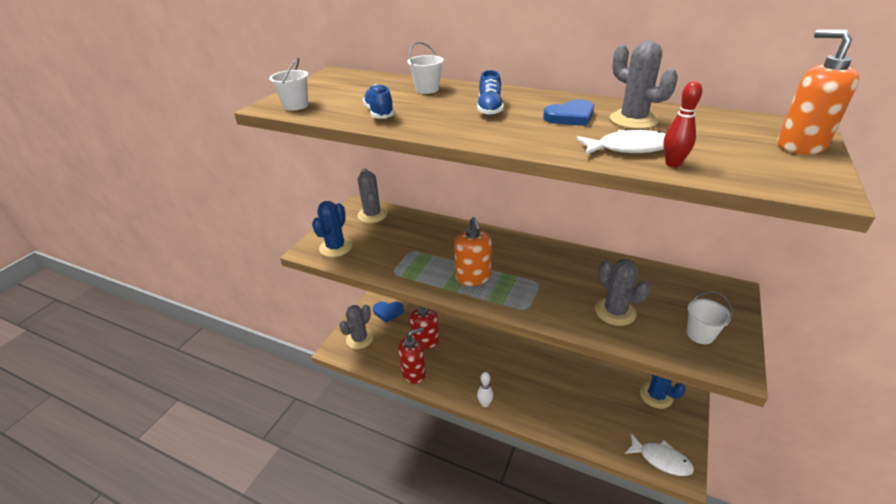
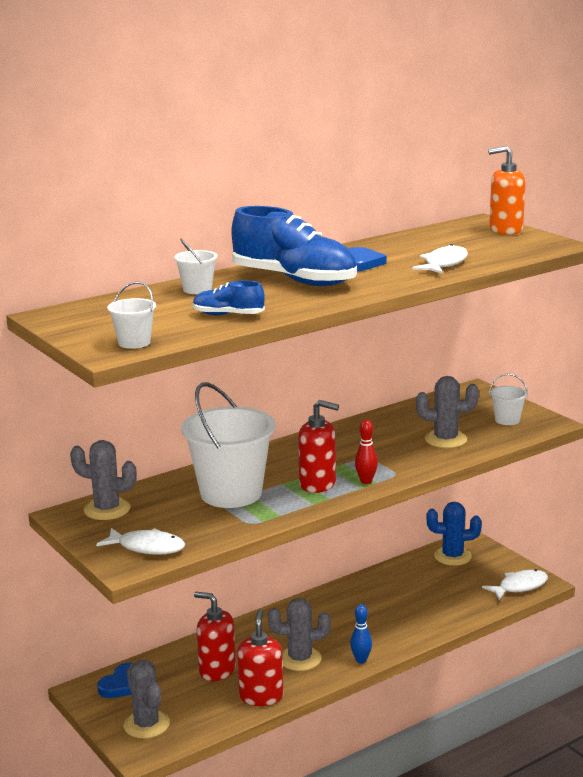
camera: 60 degrees left, 15 degrees down
blue cactus [312,201,352,257] -> white fish [96,528,185,555]
orange soap dispenser [454,217,492,286] -> red soap dispenser [298,400,339,493]
blue shoe [477,70,504,116] -> blue shoe [232,206,357,286], size x2.08
white bowling pin [477,372,493,407] -> blue bowling pin [350,604,372,664]
grey cactus [610,41,678,129] -> grey cactus moved to [268,598,331,671]
red bowling pin [663,81,702,167] -> red bowling pin moved to [355,419,378,484]
none -> white bucket [181,382,275,508]

